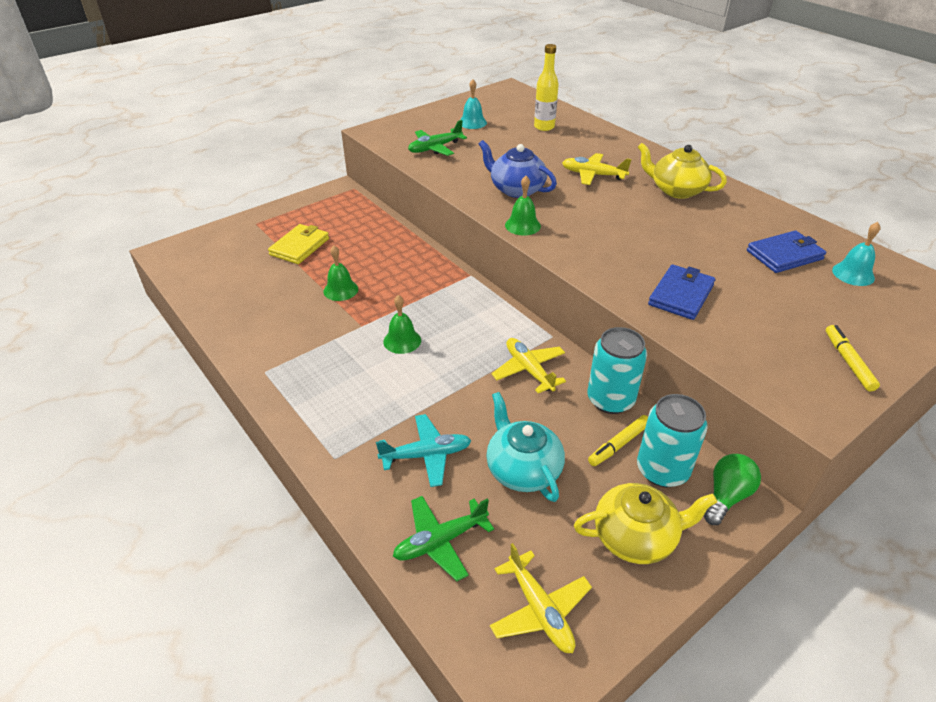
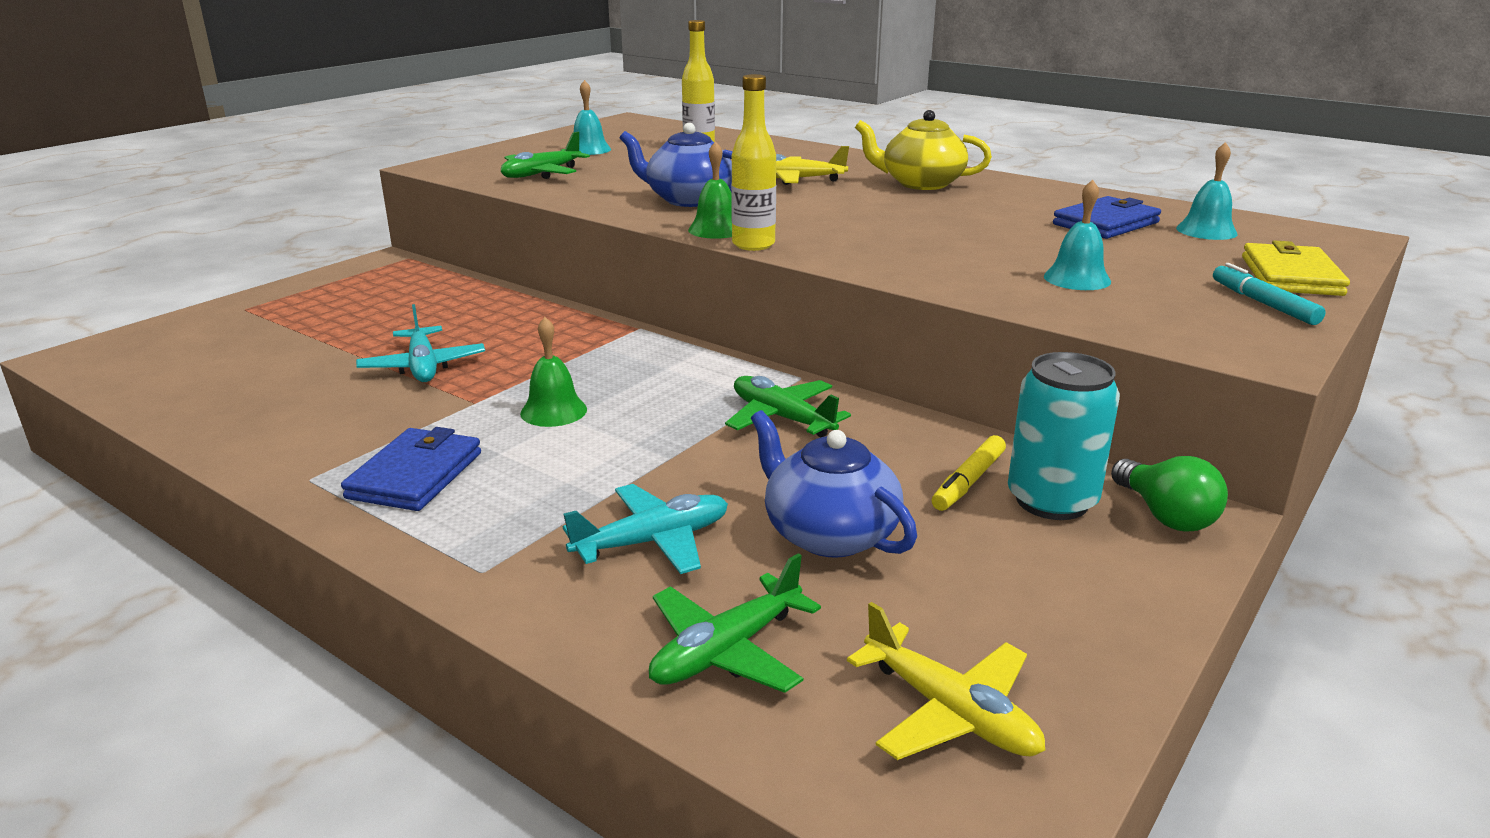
camera: 15 degrees left, 15 degrees down
yellow wallet [268,224,329,264] -> yellow wallet moved to [1242,241,1350,296]
green bell [323,246,358,301] -> turquoise plane [356,304,485,382]
turquoise teapot [486,392,565,502] -> blue teapot [751,410,917,558]
yellow plane [491,338,566,393] -> green plane [725,376,851,437]
yellow teapot [574,483,717,564] -> none
turquoise can [588,327,647,414] -> none
blue wallet [648,264,715,320] -> blue wallet moved to [341,427,481,511]
green light bulb [704,454,761,525] -> green light bulb turned 135 degrees clockwise [1111,456,1228,532]
yellow marker [826,325,880,392] -> turquoise marker [1213,263,1326,325]
none -> yellow bottle [731,74,776,251]
none -> turquoise bell [1044,180,1111,290]

